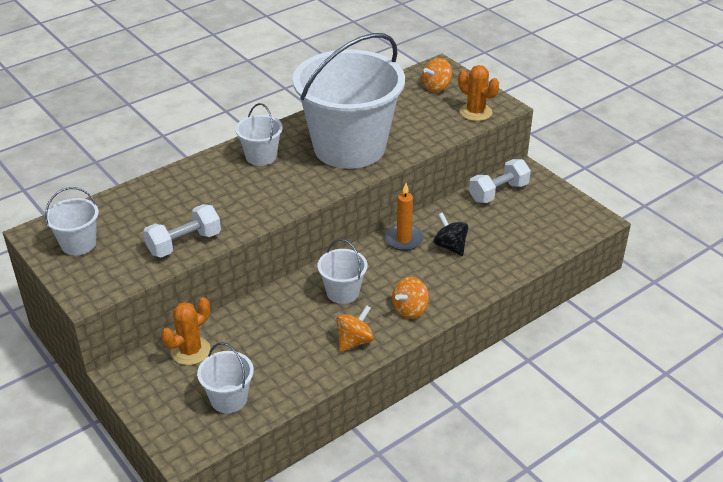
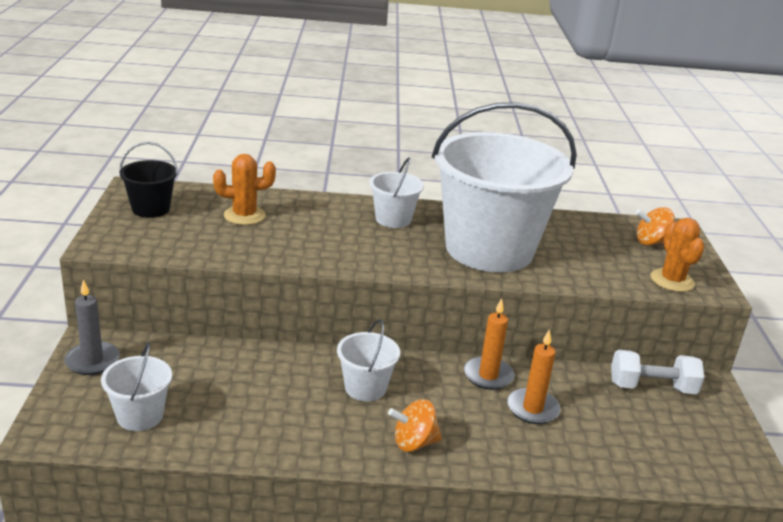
camera: 35 degrees right, 10 degrees down
white bucket [45,187,99,255] -> black bucket [119,142,178,218]
white dumbbell [143,204,221,258] -> none
orange cactus [161,297,211,365] -> orange cactus moved to [213,154,276,225]
orange spinning top [336,305,374,352] -> none
black spinning top [433,212,469,256] -> orange candle [507,329,560,424]
none -> grey candle [64,279,120,375]

